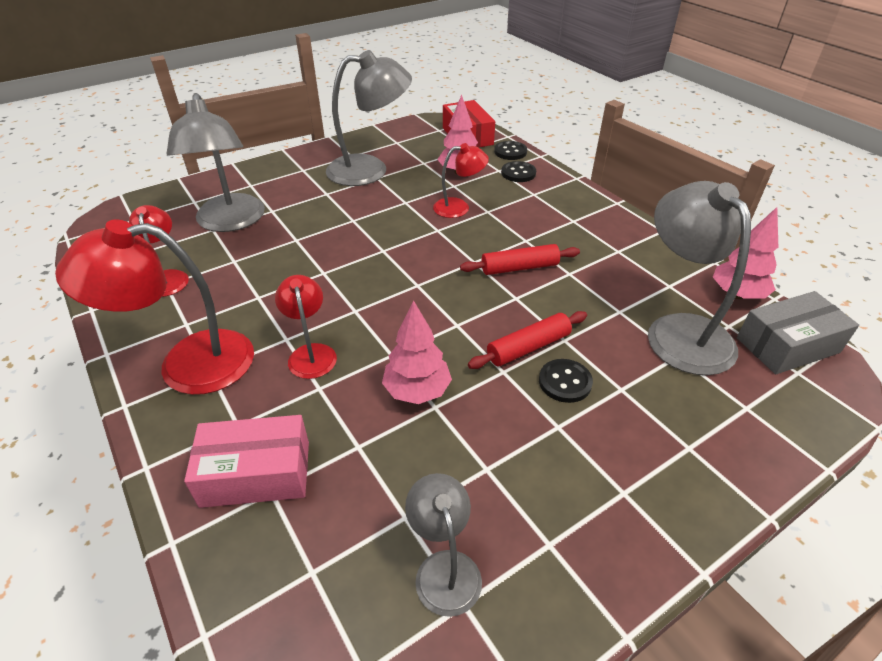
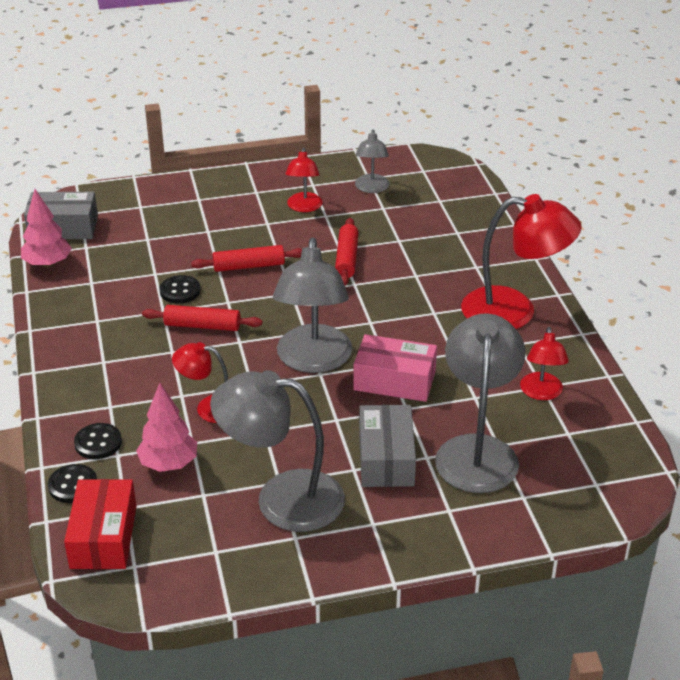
camera: 160 degrees left, 5 degrees down
pink box [184,415,309,508] -> pink box moved to [353,334,437,402]
red lamp [275,275,337,379] -> red lamp moved to [285,148,323,212]
pink tree [382,300,452,404] -> red rolling pin [335,218,359,285]
black button [539,359,593,403] -> black button moved to [159,275,201,304]
grey lamp [648,181,751,375] -> grey lamp moved to [273,237,352,373]
none -> grey box [359,405,416,487]

